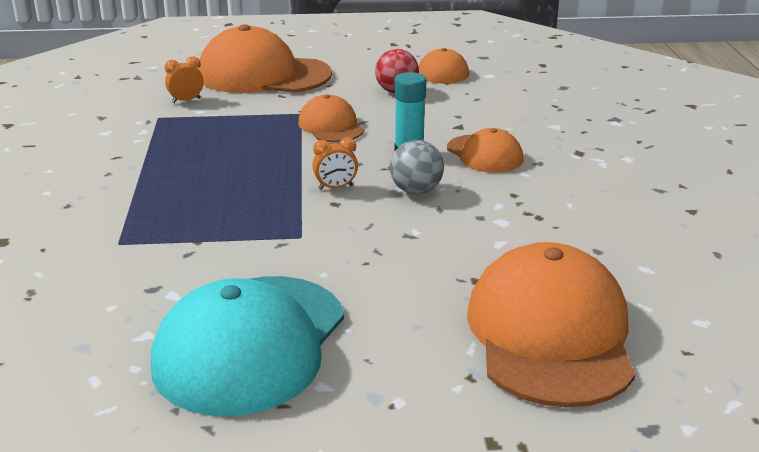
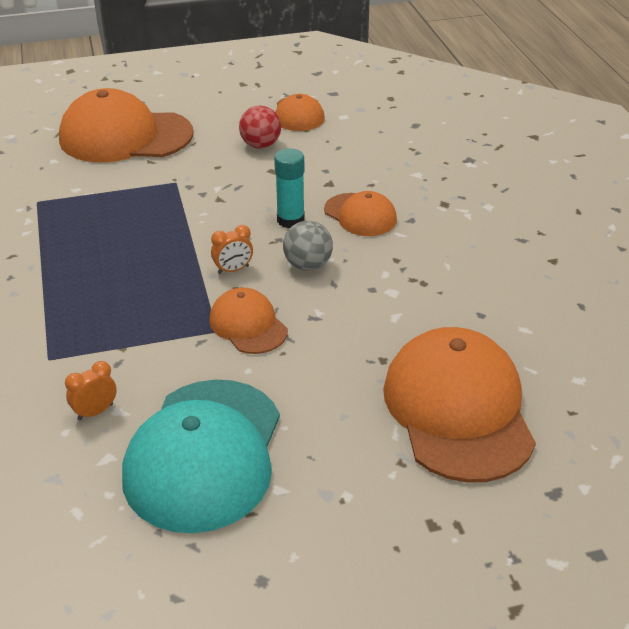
camera: 10 degrees left, 10 degrees up
orange clock [165,56,204,103] -> orange clock moved to [65,361,117,420]
orange cap [298,94,364,142] -> orange cap moved to [209,288,288,354]

